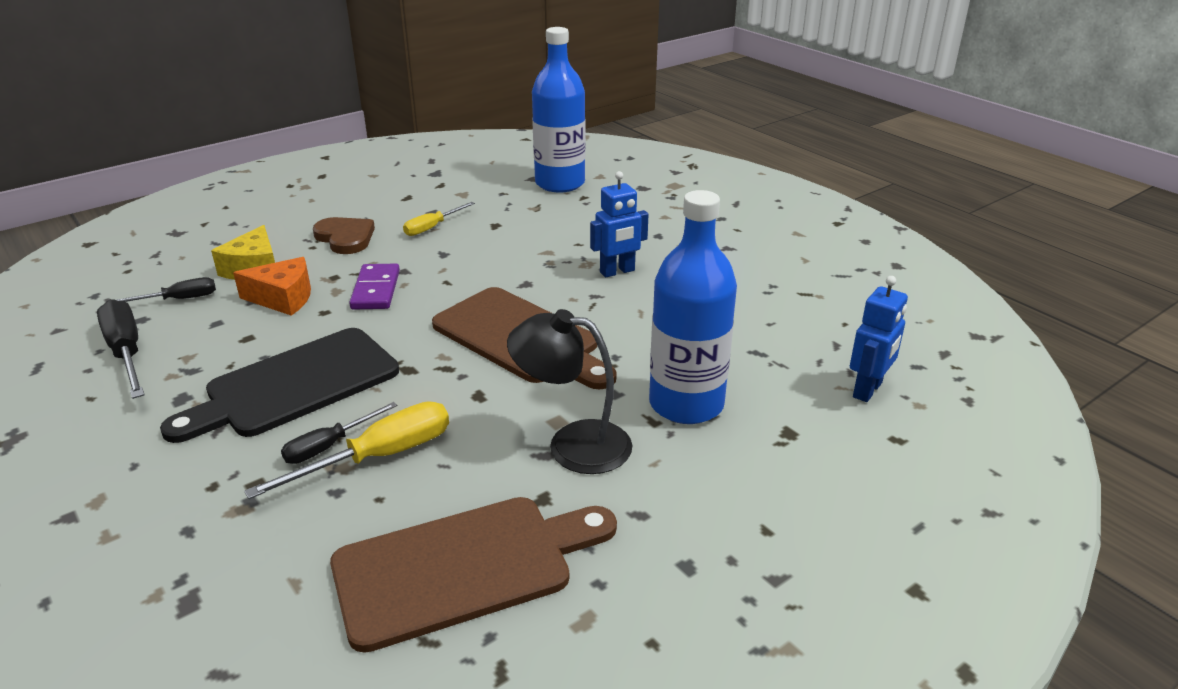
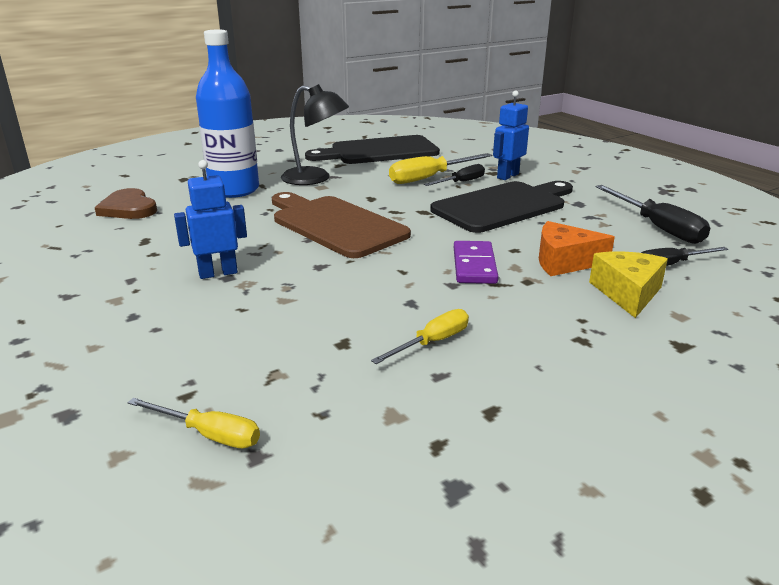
camera: 175 degrees left, 5 degrees down
brown heart [313,217,375,254] -> brown heart moved to [95,188,157,219]
brown cutting board [330,497,617,653] -> black cutting board [305,135,440,164]
blue bottle [532,27,585,193] -> yellow screwdriver [128,398,260,448]
blue robot [850,276,908,402] -> blue robot moved to [493,91,529,180]

